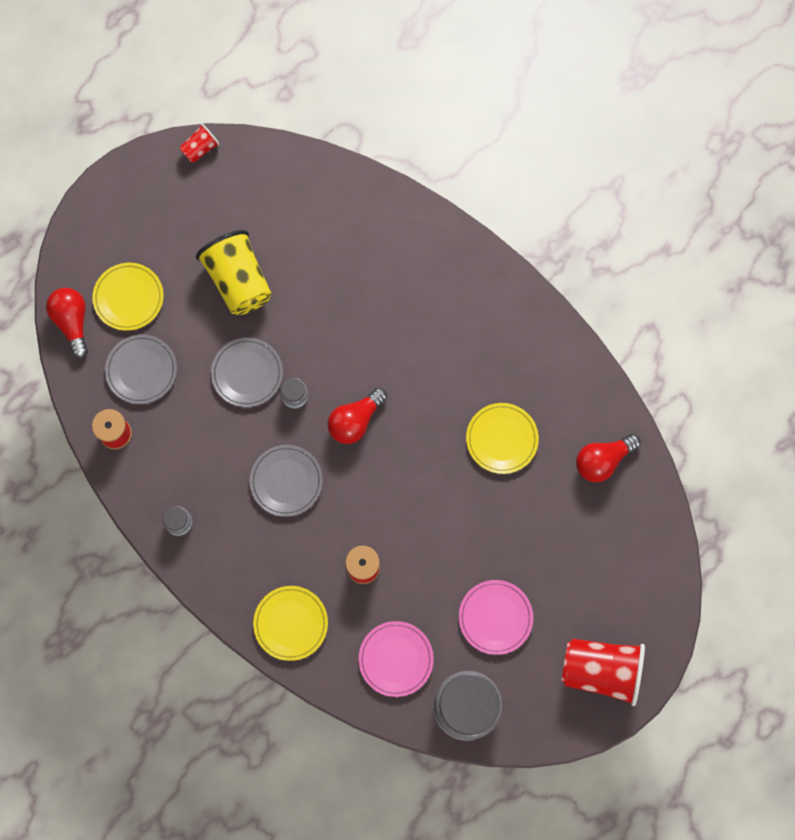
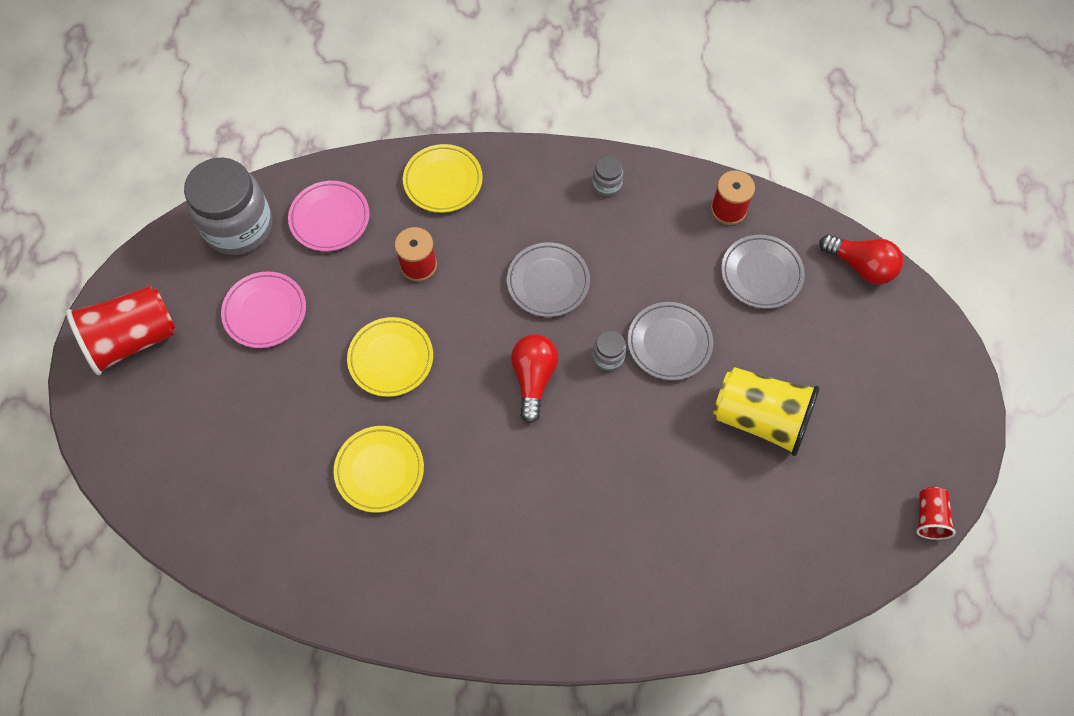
camera: 140 degrees right, 10 degrees down
yellow plate [92,263,164,331] -> yellow plate moved to [347,317,433,397]
red light bulb [576,434,641,482] -> none

